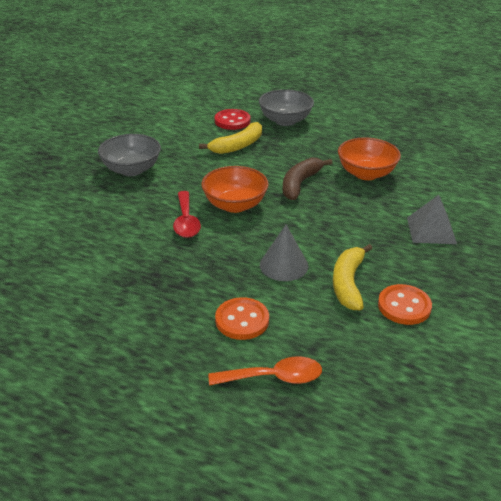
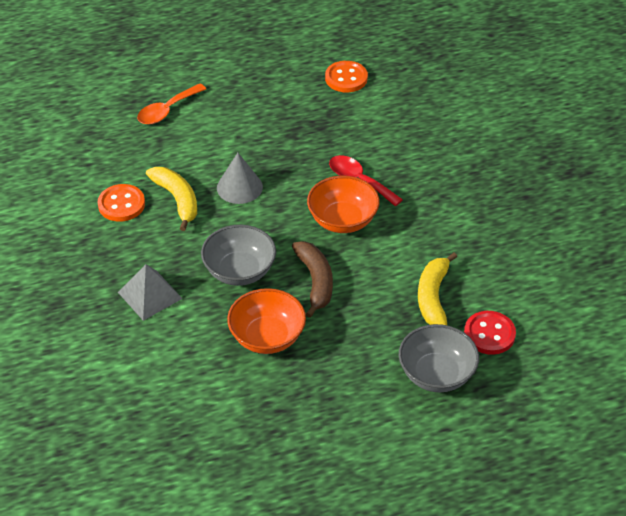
camera: 140 degrees right, 10 degrees up
grey bowl [98,134,161,176] -> grey bowl moved to [201,225,276,286]
orange button [215,297,269,340] -> orange button moved to [325,61,368,92]

